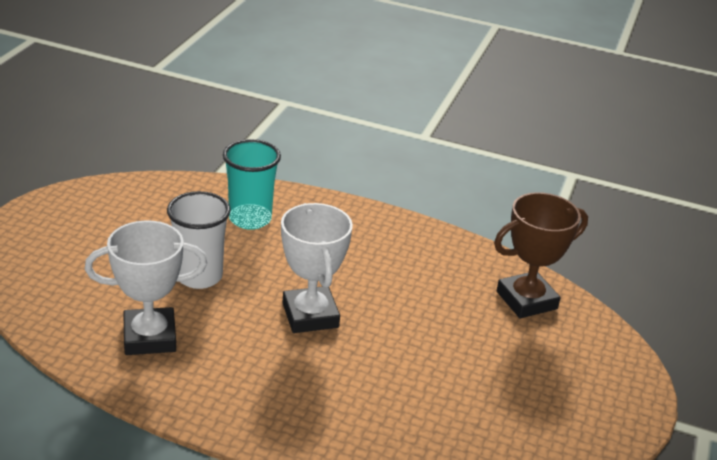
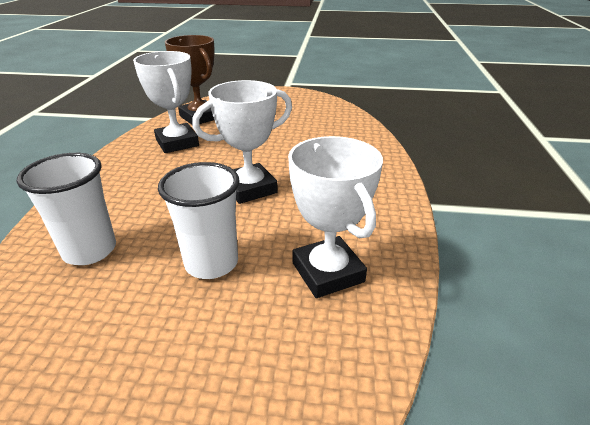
camera: 100 degrees left, 0 degrees up
turquoise cup [223,139,281,230] -> white cup [17,153,116,265]
none -> white trophy [133,51,199,153]

